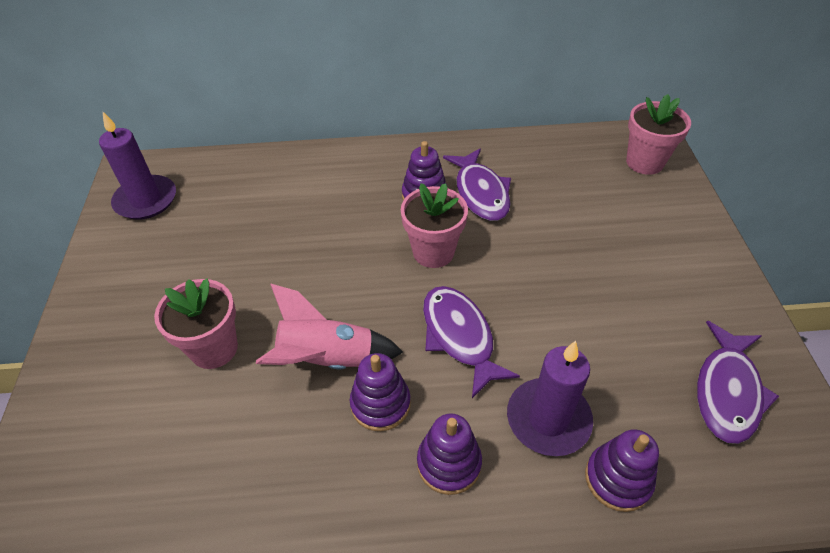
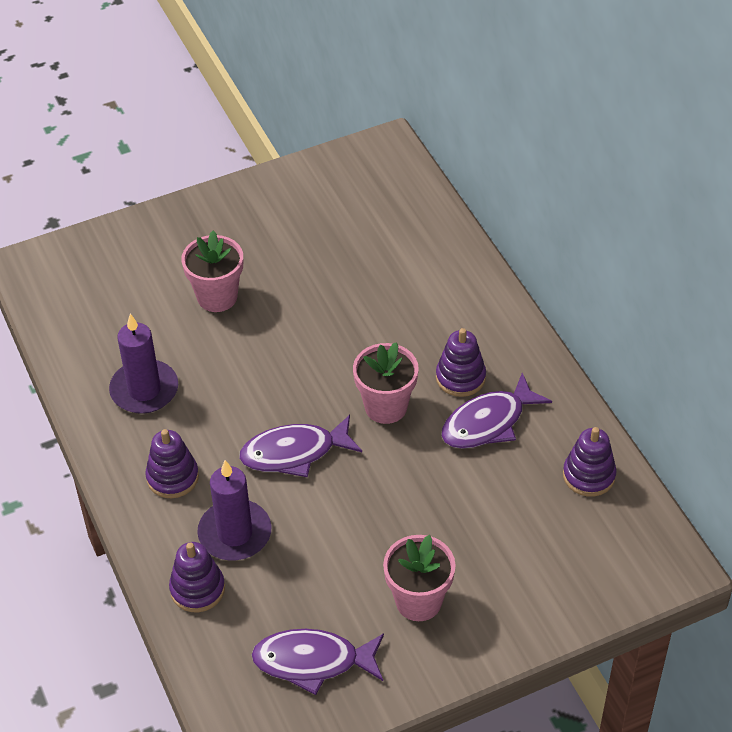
camera: 70 degrees right, 0 degrees up
purple candle [99,112,176,220] -> purple candle moved to [109,314,178,414]
pink rocket [256,284,403,369] -> none
purple stacking toy [350,353,411,431] -> purple stacking toy moved to [563,427,616,497]
purple fish [423,286,520,398] -> purple fish turned 150 degrees counterclockwise [239,415,362,477]
pink flower pot [626,94,691,175] -> pink flower pot moved to [383,535,456,621]

